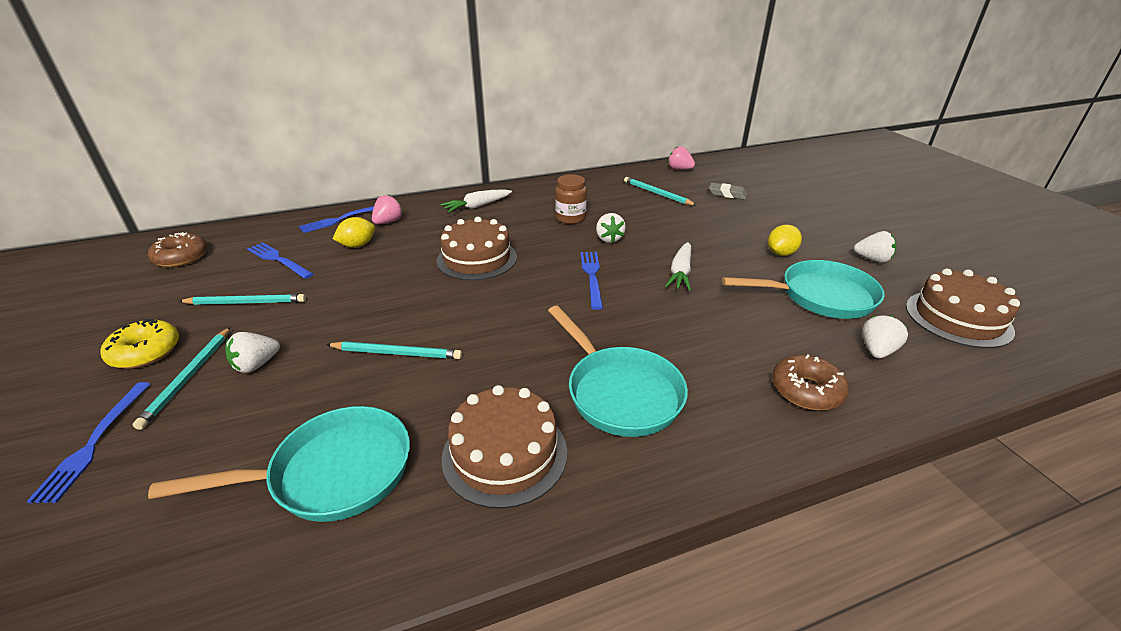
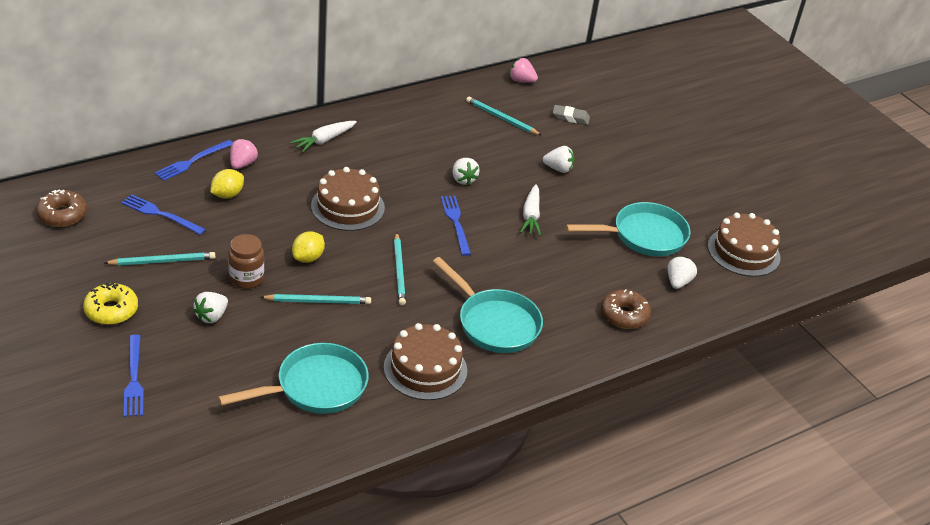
camera: 15 degrees left, 5 degrees up
turquoise pencil [133,327,230,430] -> turquoise pencil moved to [394,232,406,306]
brown jar [555,174,587,224] -> brown jar moved to [228,234,264,289]
yellow lemon [768,225,802,256] -> yellow lemon moved to [292,231,325,263]
white strawberry [854,231,897,263] -> white strawberry moved to [543,146,574,173]

